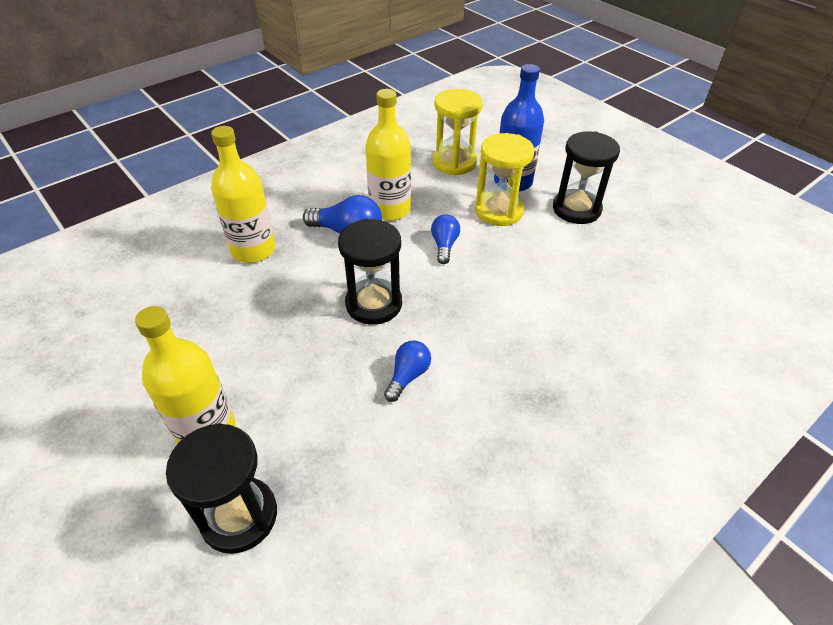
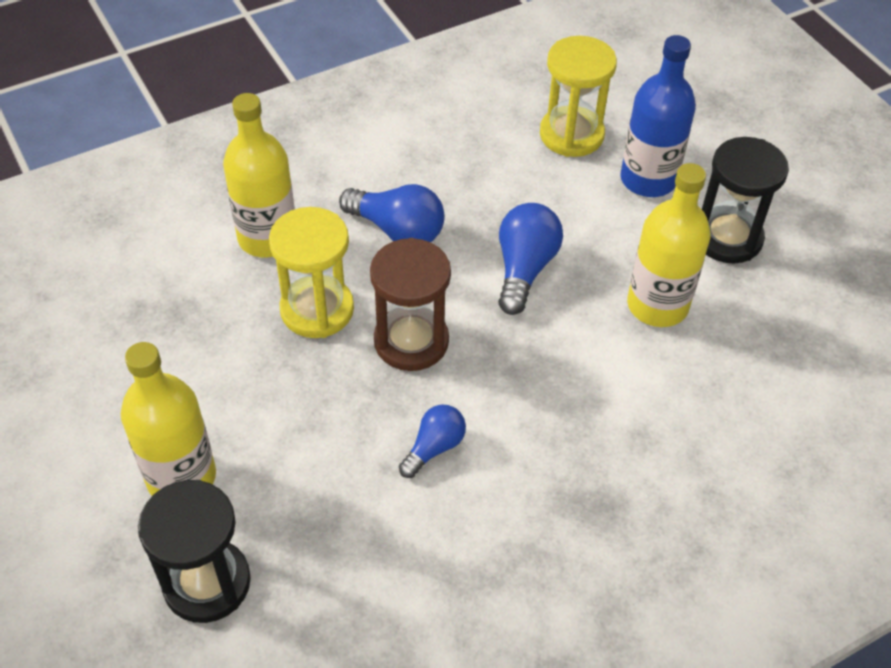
camera: 10 degrees right, 5 degrees up
black hourglass [338,219,402,325] -> brown hourglass [370,238,451,371]
yellow bottle [366,89,411,221] -> yellow bottle moved to [627,163,711,327]
blue light bulb [431,214,460,264] -> blue light bulb [498,203,563,315], size x1.57
yellow hourglass [475,133,534,226] -> yellow hourglass moved to [269,207,354,338]

